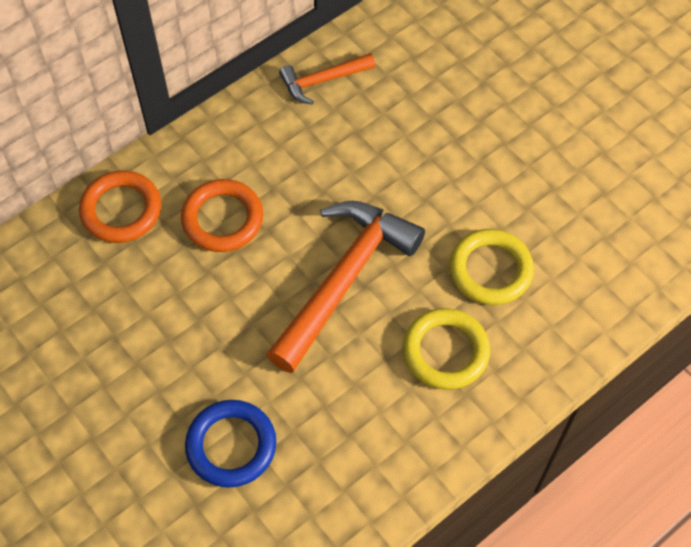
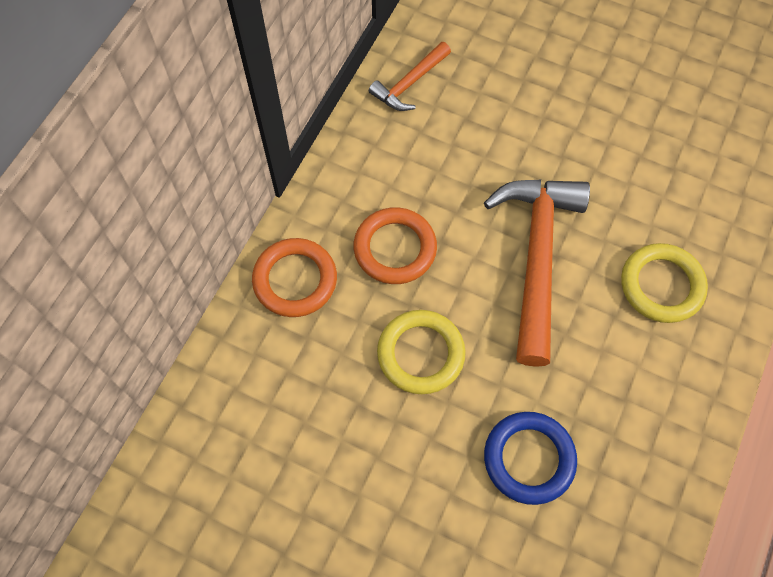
camera: 25 degrees left, 5 degrees up
yellow ring [449,229,534,305] -> yellow ring moved to [377,310,466,394]

